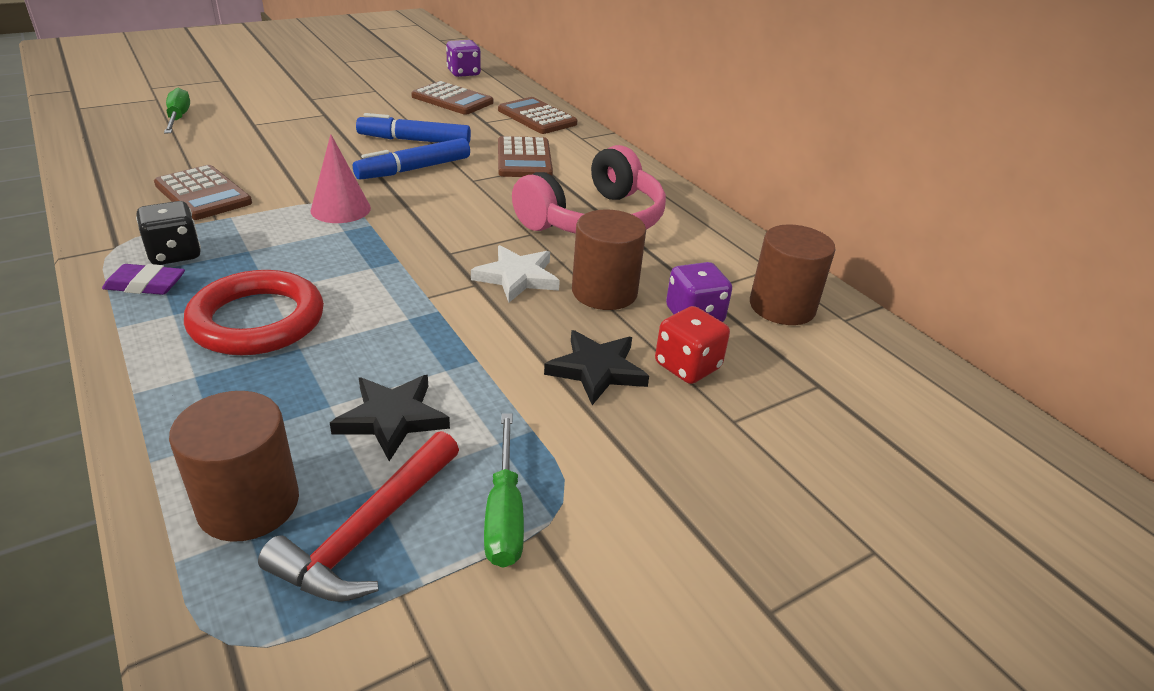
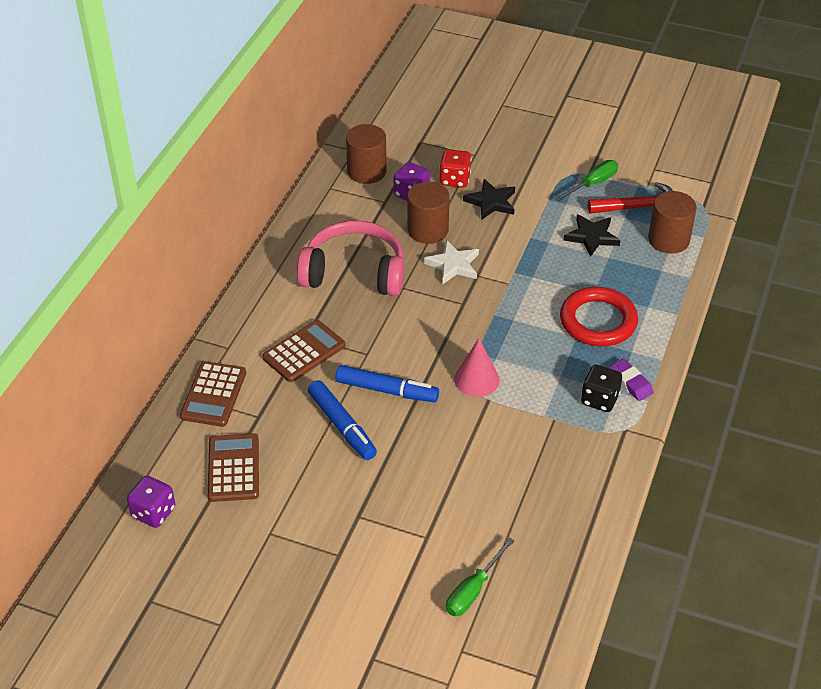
camera: 125 degrees left, 10 degrees up
brown calculator [154,165,252,220] -> none

